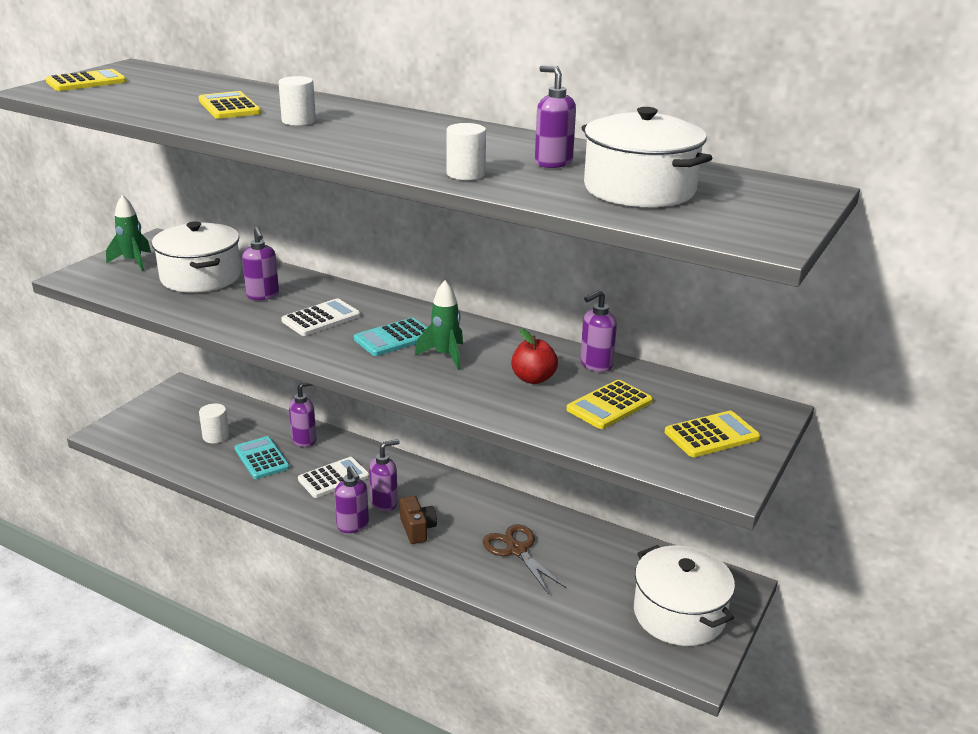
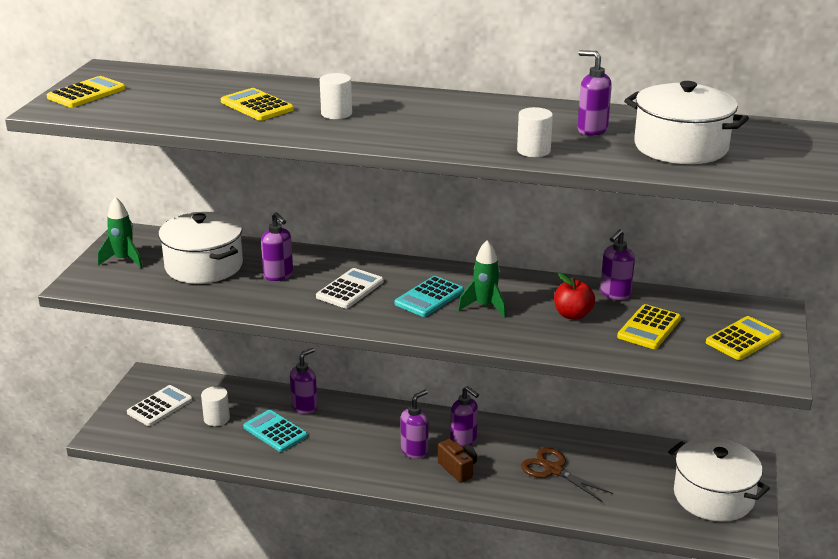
camera: 15 degrees left, 0 degrees up
white calculator [298,457,370,498] -> white calculator moved to [127,385,192,426]
purple soap dispenser [334,465,369,533] -> purple soap dispenser moved to [450,386,479,447]

